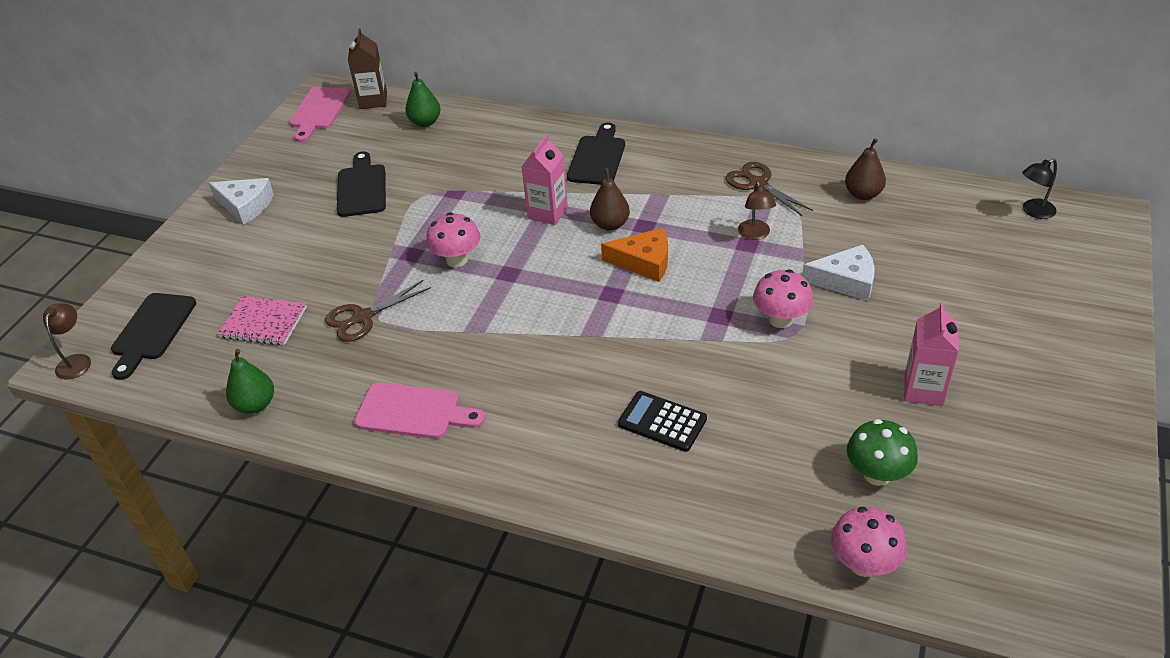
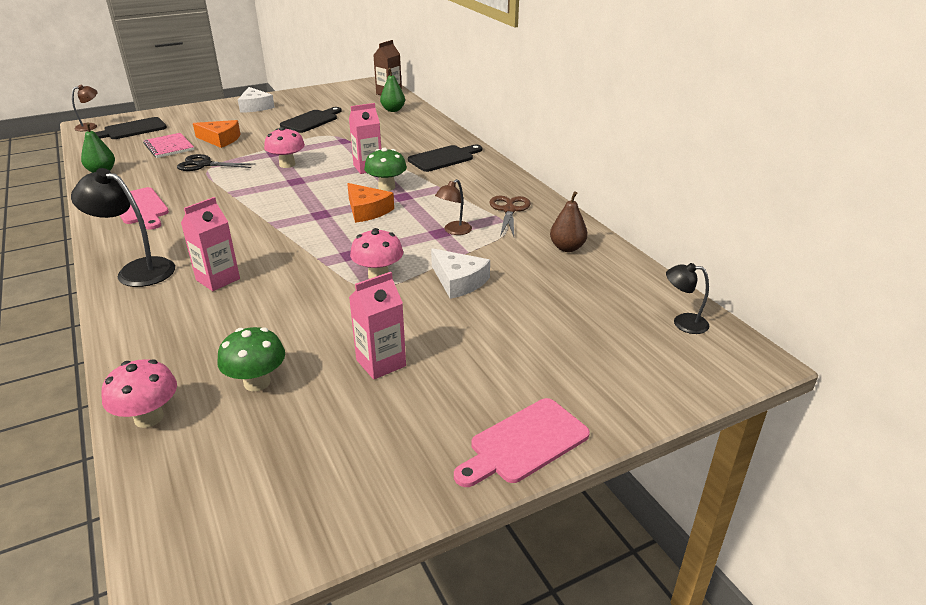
camera: 40 degrees right, 10 degrees down
pink cutting board [289,87,351,142] -> pink cutting board moved to [454,398,590,487]
brown scissors [325,280,431,342] -> black scissors [177,154,254,171]
brown pear [590,168,630,231] -> green mushroom [364,148,407,191]
black calculator [618,391,707,452] -> pink carton [181,197,240,291]
none -> black lamp [71,168,175,287]
none -> orange cheese [193,120,240,148]

